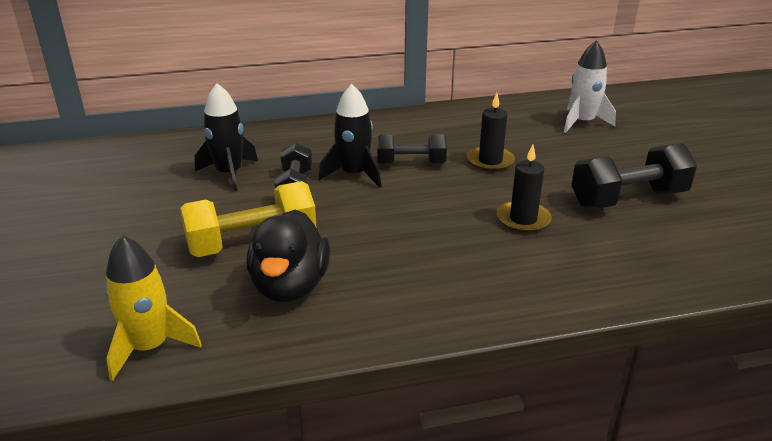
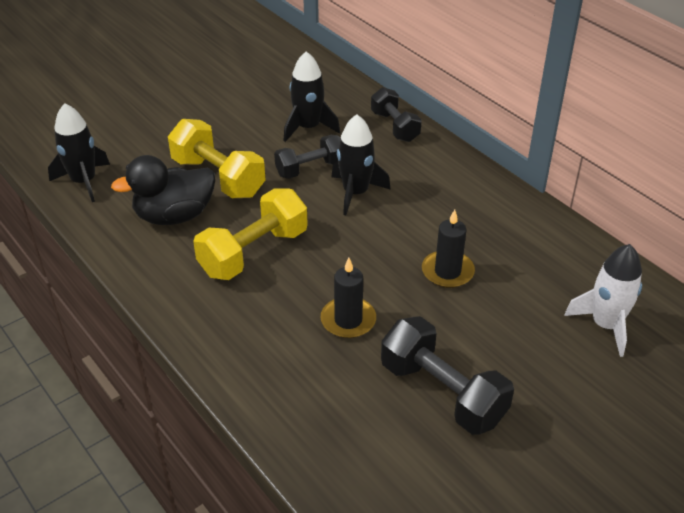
camera: 65 degrees right, 10 degrees up
yellow rocket [105,235,202,381] -> black rocket [48,103,110,202]
black dumbbell [377,134,447,164] -> black dumbbell moved to [371,87,422,142]
none -> yellow dumbbell [193,189,308,280]

